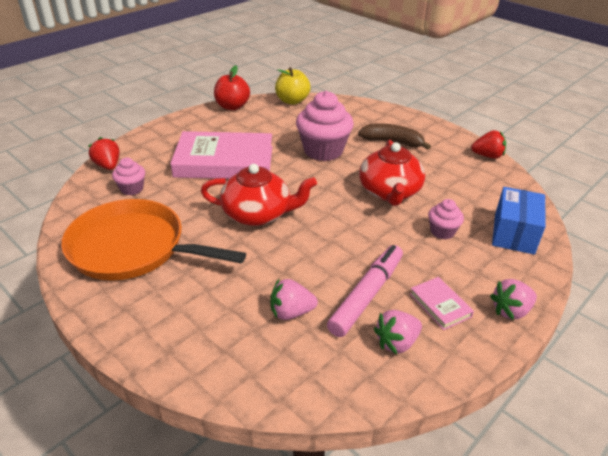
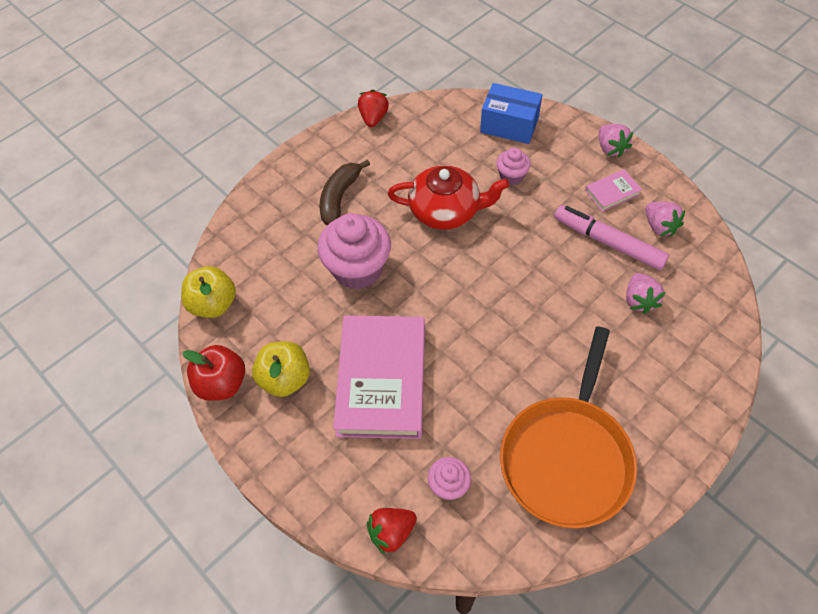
camera: 85 degrees left, 20 degrees up
red teapot [201,164,317,226] -> none
none -> yellow apple [252,341,310,397]

